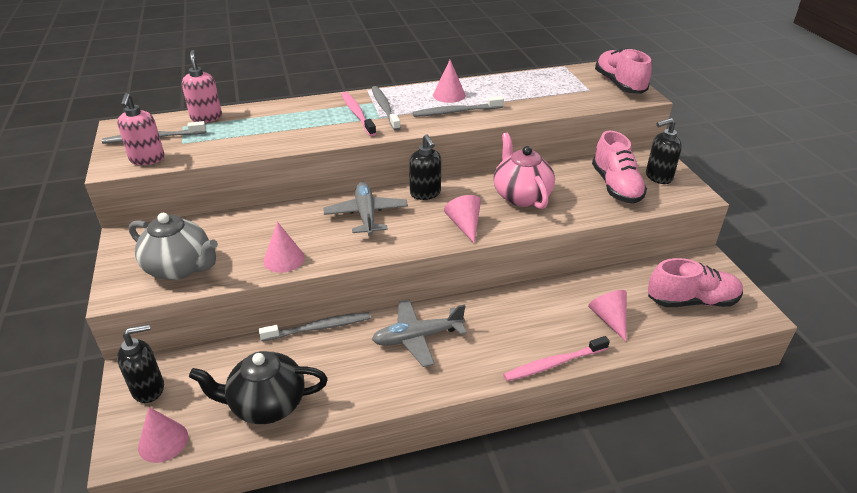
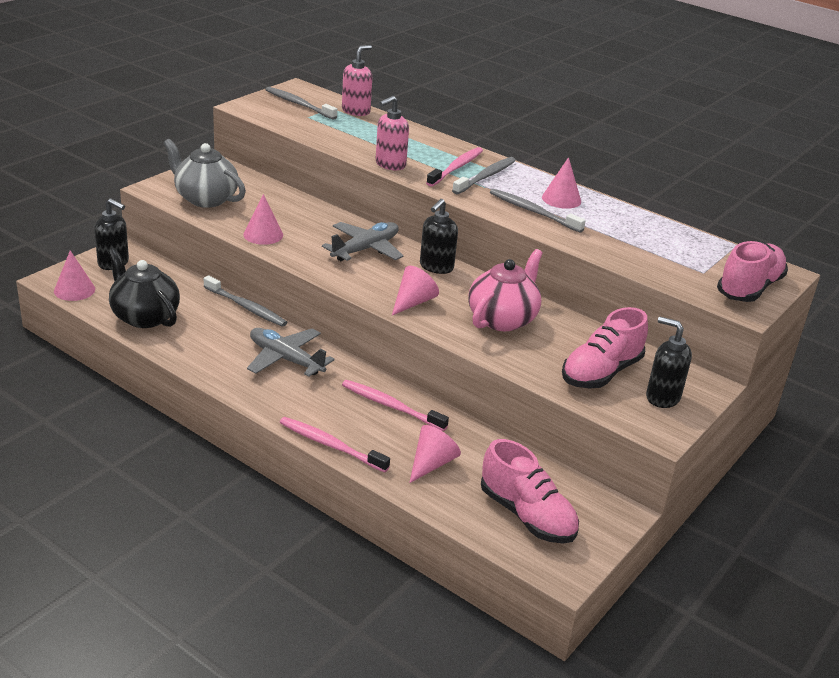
camera: 50 degrees right, 5 degrees down
pink soap dispenser [117,93,164,165] -> pink soap dispenser moved to [376,96,409,170]
grey teapot [129,213,218,280] -> grey teapot turned 135 degrees clockwise [164,139,246,208]
none -> pink toothbrush [342,380,449,431]

